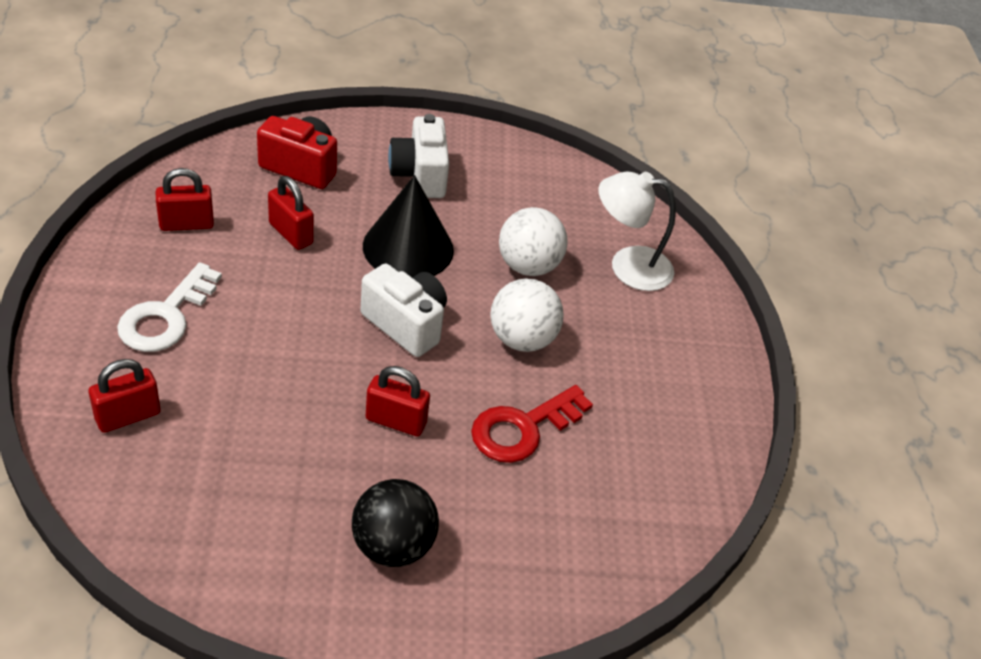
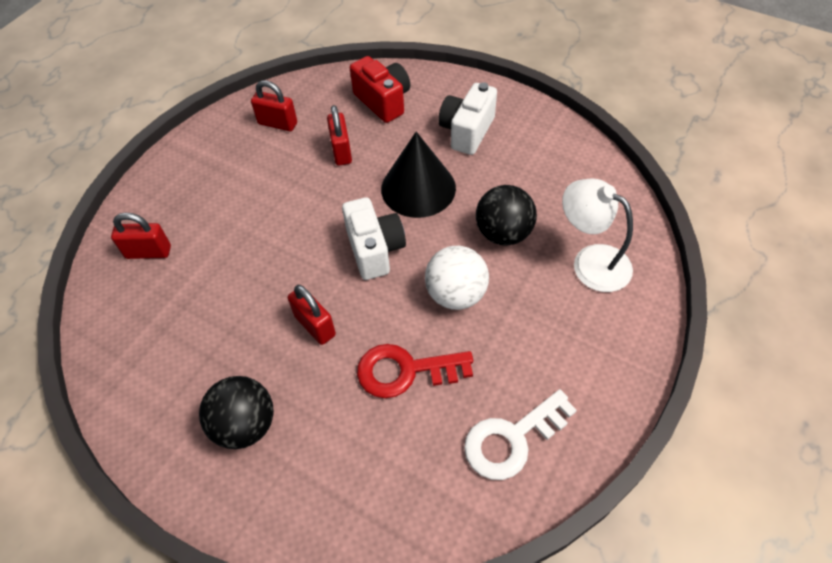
camera: 40 degrees right, 10 degrees up
white key [117,262,222,352] -> white key moved to [464,389,577,480]
white ball [499,207,568,276] -> black ball [476,185,537,246]

